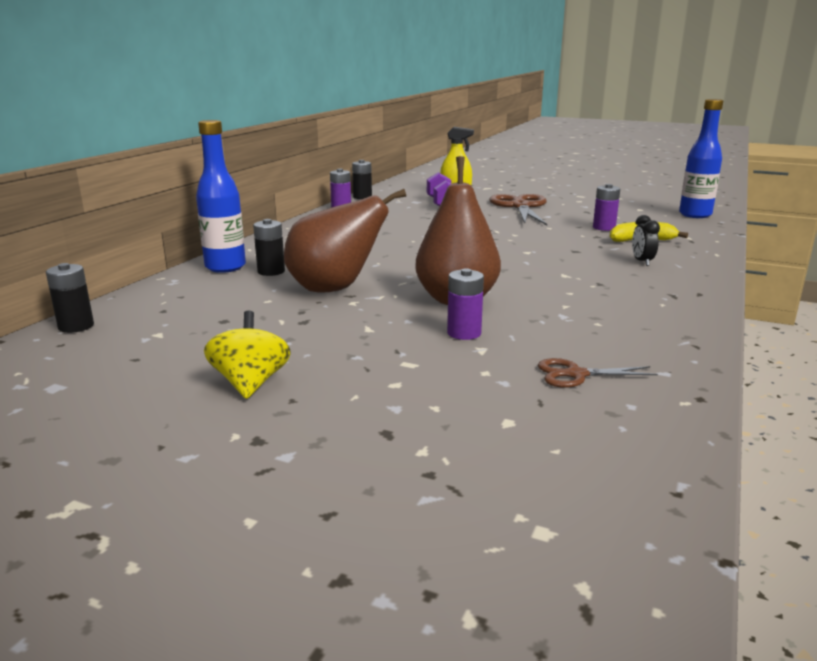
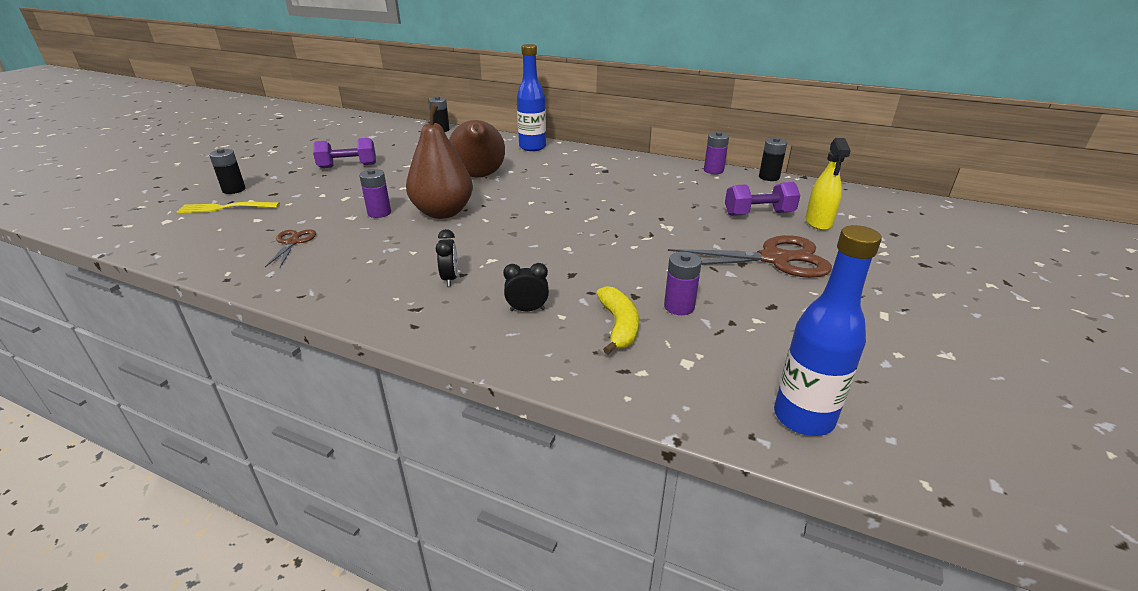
camera: 90 degrees right, 10 degrees up
yellow spinning top [204,311,291,399] -> purple dumbbell [313,138,376,168]
black battery [253,219,285,276] -> black battery moved to [209,149,246,194]
none -> yellow fork [177,202,280,213]
none -> black clock [436,229,458,286]

